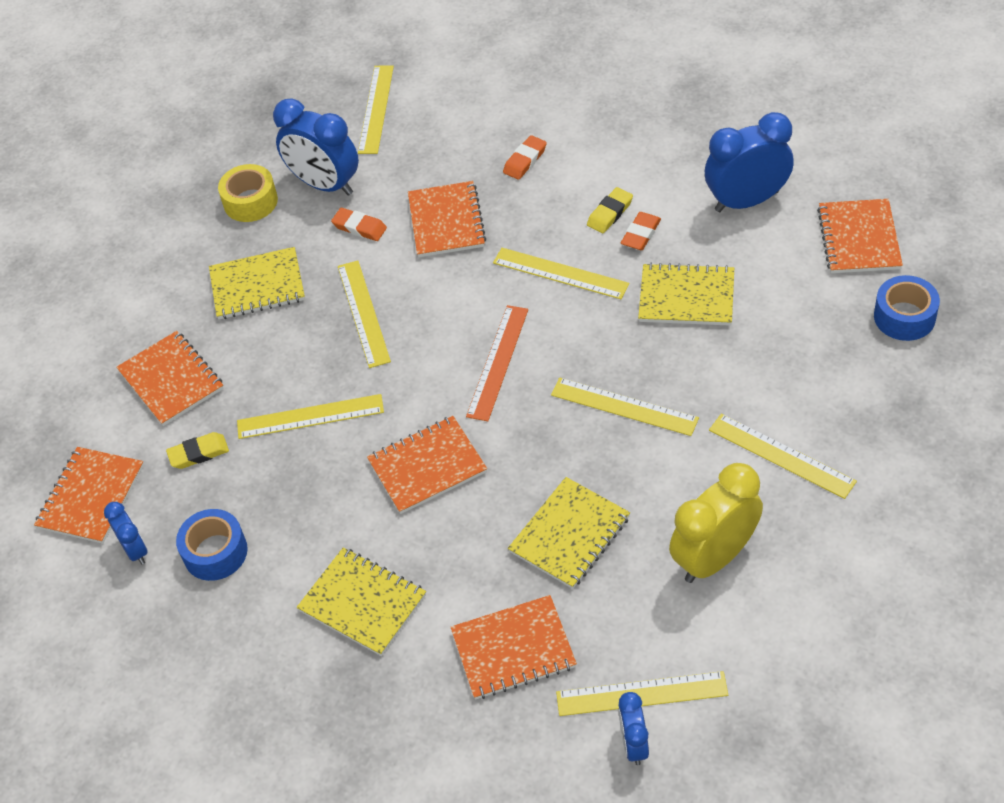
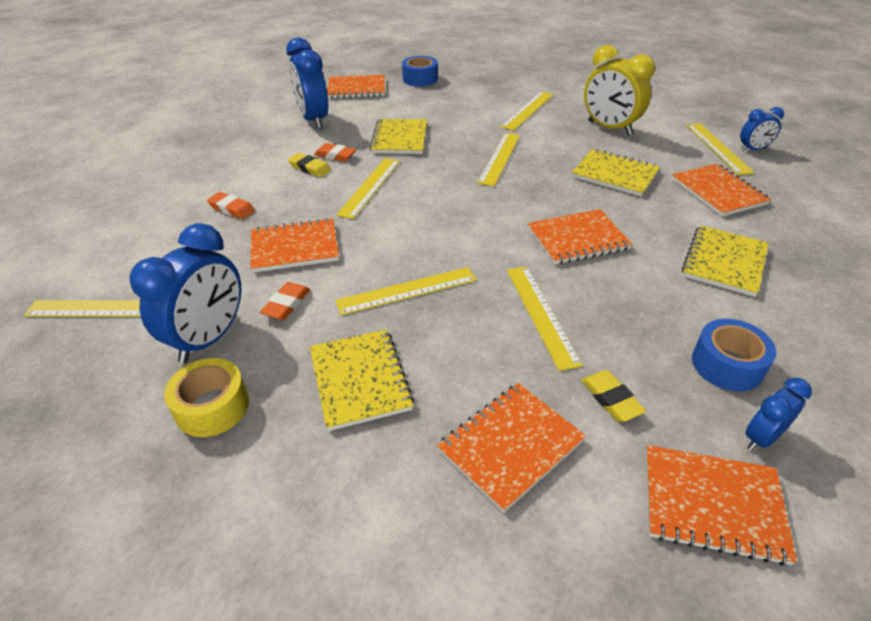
camera: 100 degrees left, 10 degrees down
orange notebook [367,416,487,514] -> orange notebook turned 75 degrees counterclockwise [527,209,632,265]
orange ruler [466,305,528,421] -> none

